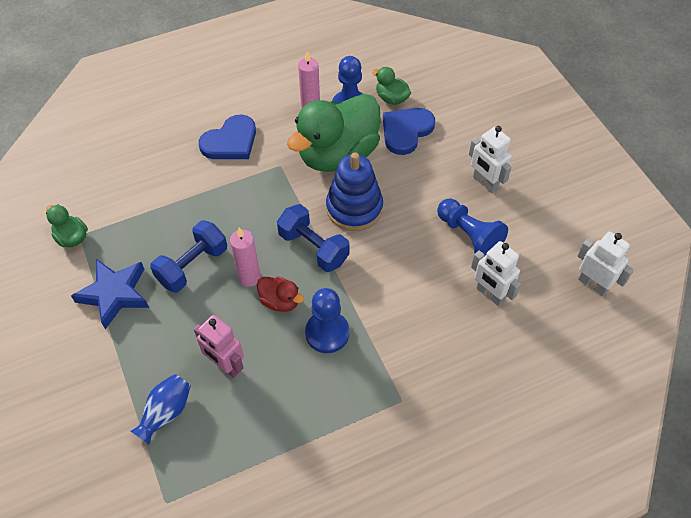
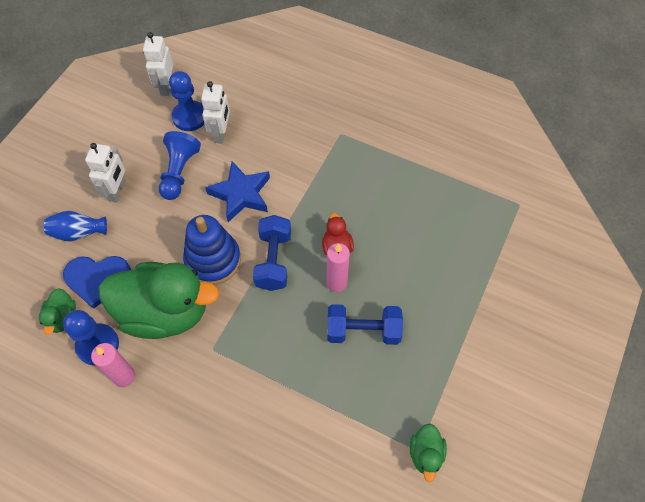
camera: 130 degrees left, 5 degrees up
blue star [71,259,149,329] -> blue star moved to [205,161,270,222]
blue vase [131,374,191,445] -> blue vase moved to [44,211,107,241]
pink robot [194,315,244,378] -> none
blue heart [199,114,256,159] -> none
blue pawn [305,288,349,353] -> blue pawn moved to [169,71,204,131]

